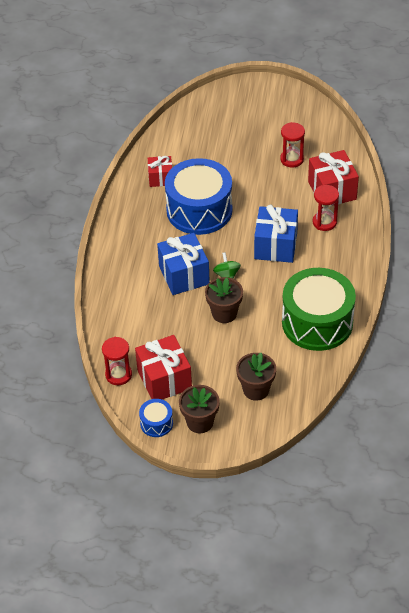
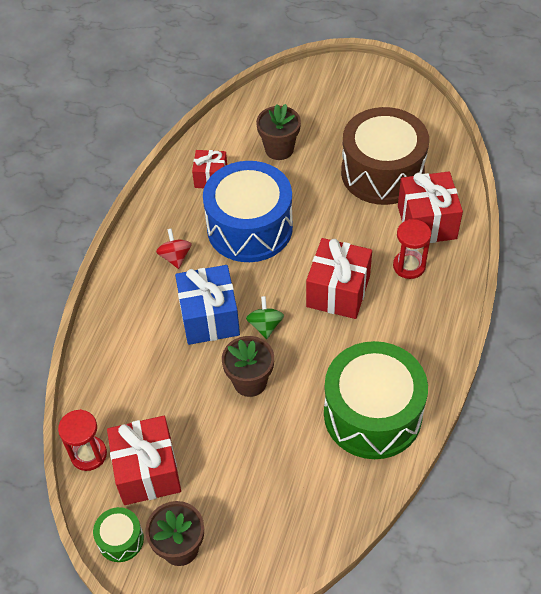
camera: 10 degrees right, 5 degrees up
blue drum [139,399,173,437] -> green drum [93,507,144,562]
brown flower pot [236,353,276,401] -> brown flower pot moved to [256,104,301,160]
blue gift [254,205,298,263] -> red gift [306,238,372,319]
red hourglass [280,122,305,168] -> brown drum [341,107,429,205]
none -> red spinning top [156,228,192,269]

